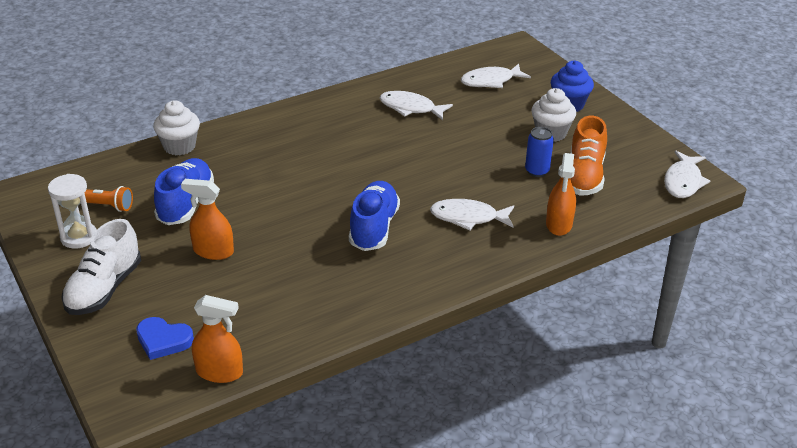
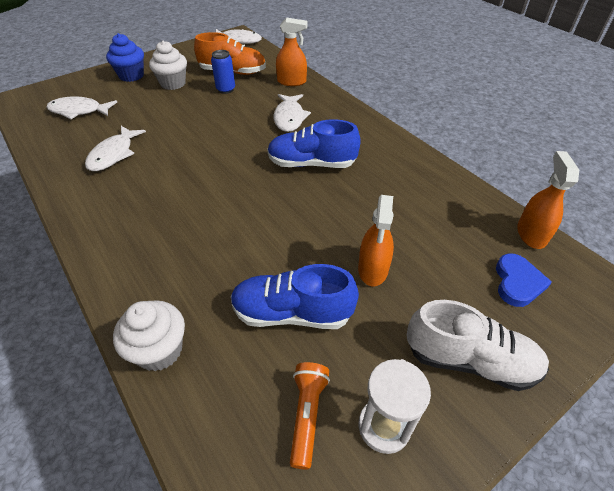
camera: 95 degrees left, 10 degrees up
white fish [461,64,531,88] -> white fish turned 120 degrees clockwise [46,96,117,119]

